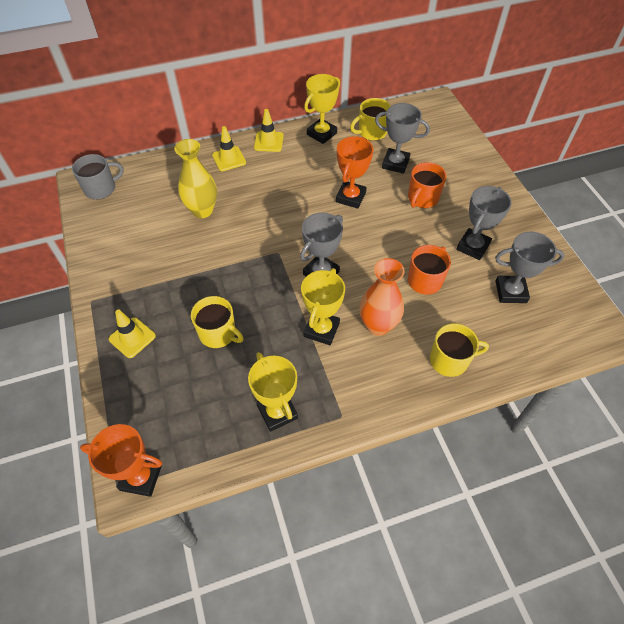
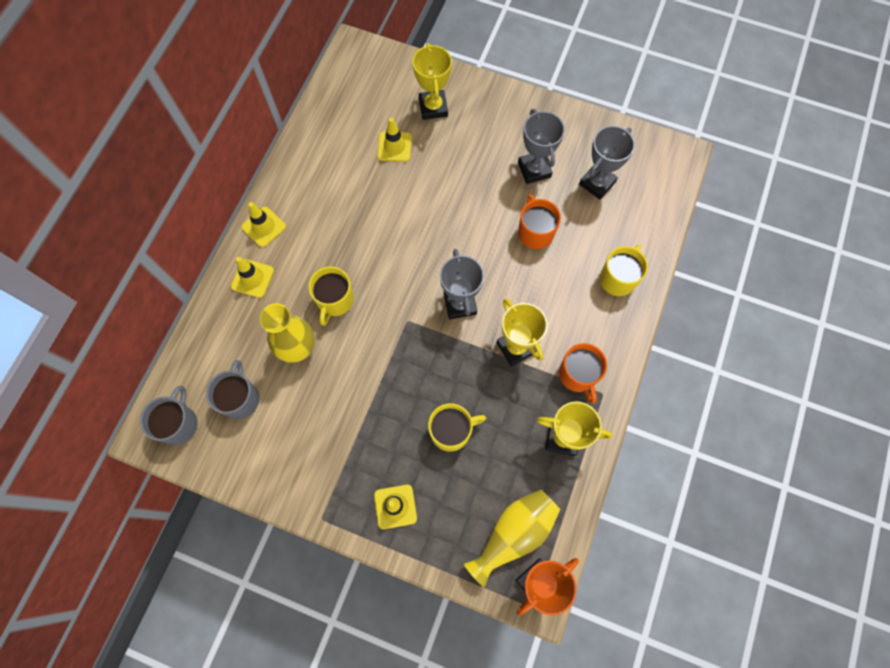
camera: 50 degrees left, 15 degrees up
yellow trophy [304,74,340,144] -> yellow trophy moved to [412,43,452,120]
orange trophy [336,136,373,209] -> none
yellow mug [350,98,391,141] -> yellow mug moved to [309,267,354,326]
orange vase [360,258,405,336] -> none
grey trophy [375,103,430,174] -> yellow traffic cone [377,118,412,162]
orange mug [408,162,447,208] -> orange mug moved to [559,343,607,404]
none -> grey mug [206,360,259,419]
none -> yellow vase [464,490,561,587]

